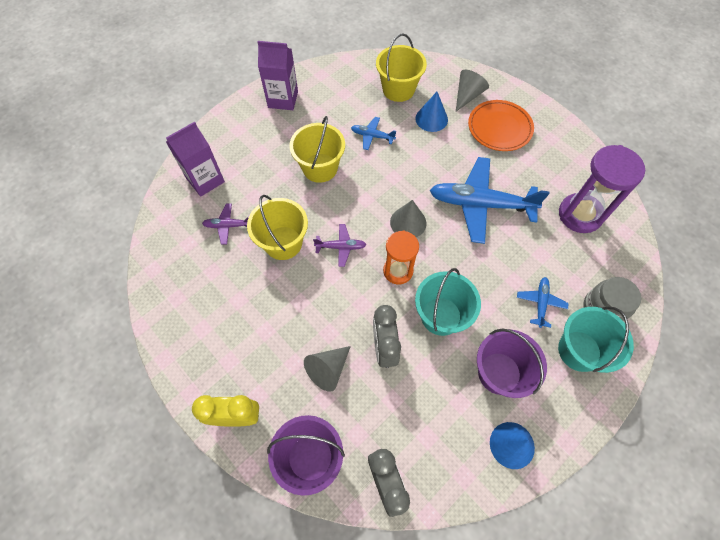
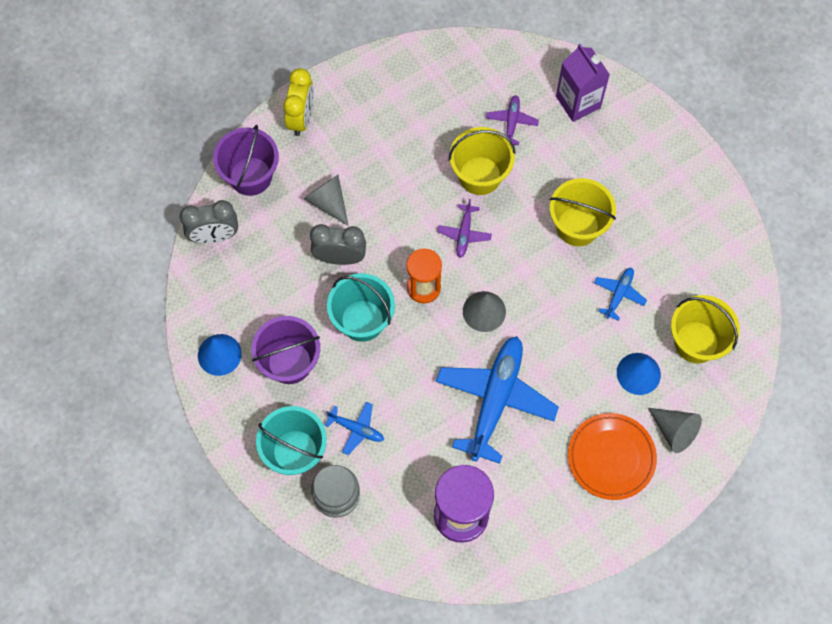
camera: 100 degrees right, 5 degrees up
purple carton [258,41,298,110] -> none

